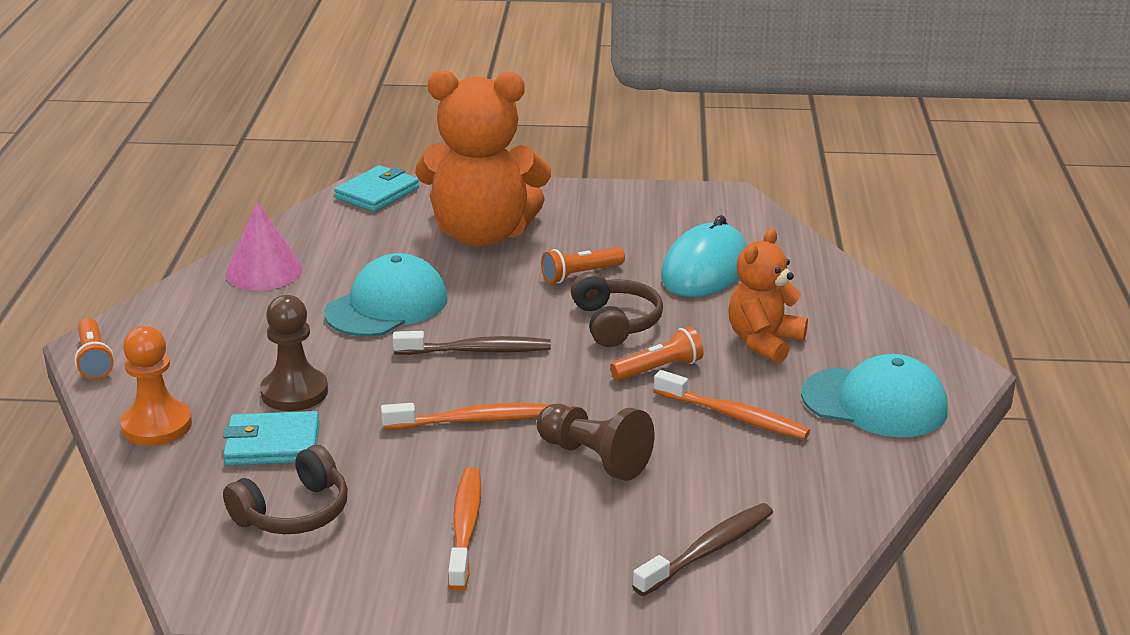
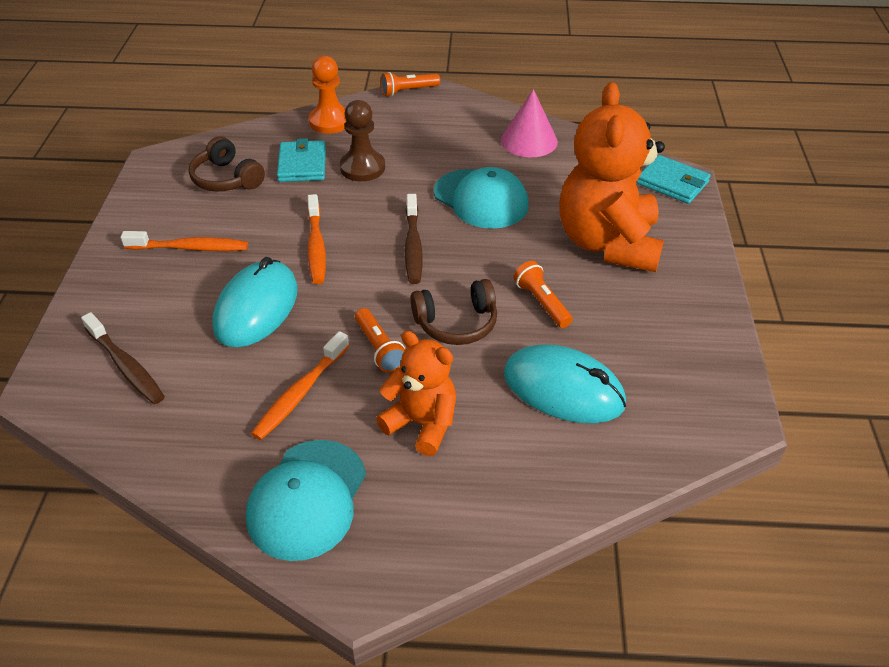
camera: 90 degrees right, 15 degrees up
brown pawn [537,404,655,481] -> turquoise mouse [212,257,298,347]

